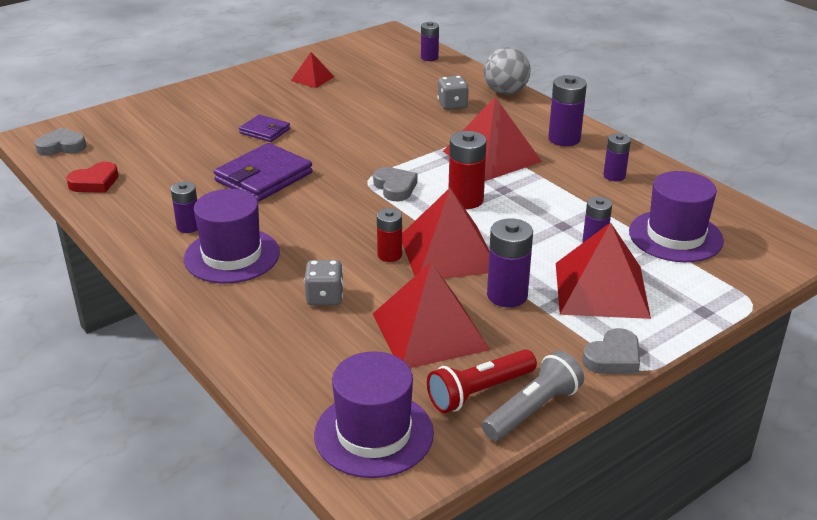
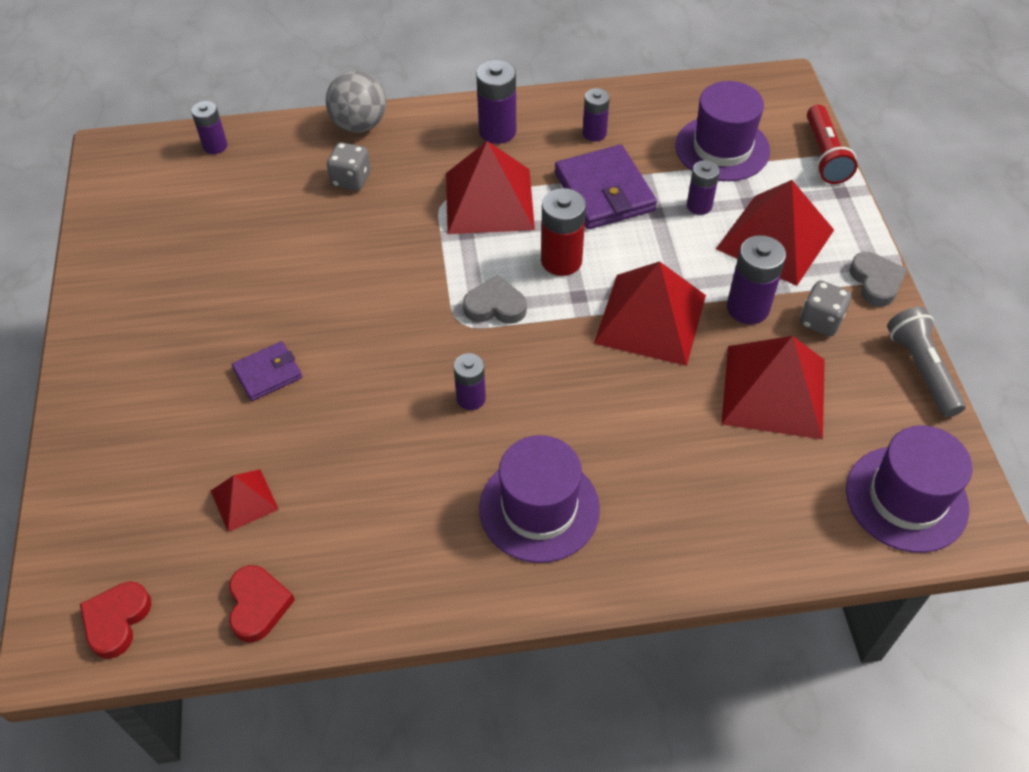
camera: 60 degrees left, 20 degrees up
grey heart [35,127,86,156] -> red heart [80,582,152,659]
purple battery [171,181,198,233] -> purple battery moved to [454,353,486,410]
purple wallet [214,143,313,202] -> purple wallet moved to [555,145,657,229]
red pyramid [291,52,334,88] -> red pyramid moved to [211,469,279,532]
grey dice [304,260,344,306] -> grey dice moved to [800,281,852,336]
red battery [377,208,402,262] -> none
red flashlight [427,349,537,413] -> red flashlight moved to [807,105,857,184]

